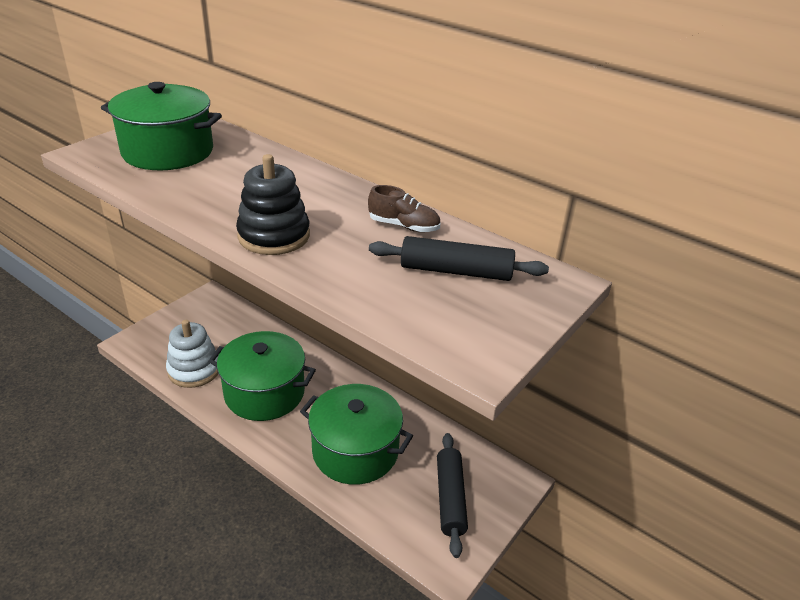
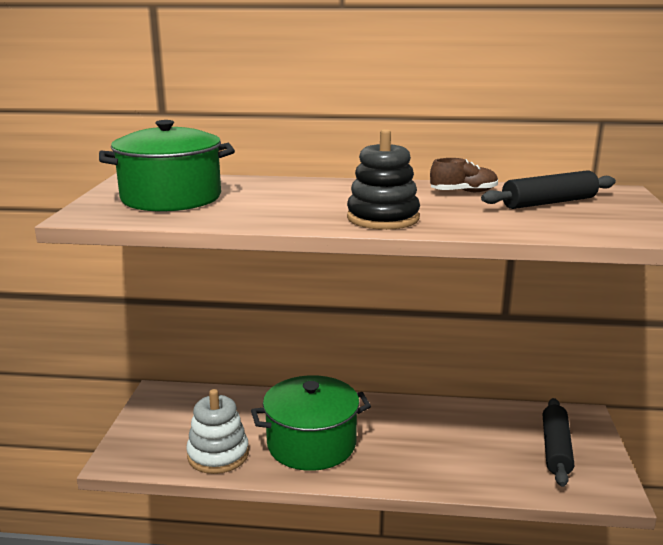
camera: 30 degrees left, 15 degrees down
green pot [300,384,413,485] -> none
black rolling pin [437,433,468,558] -> black rolling pin turned 45 degrees clockwise [543,398,574,487]

